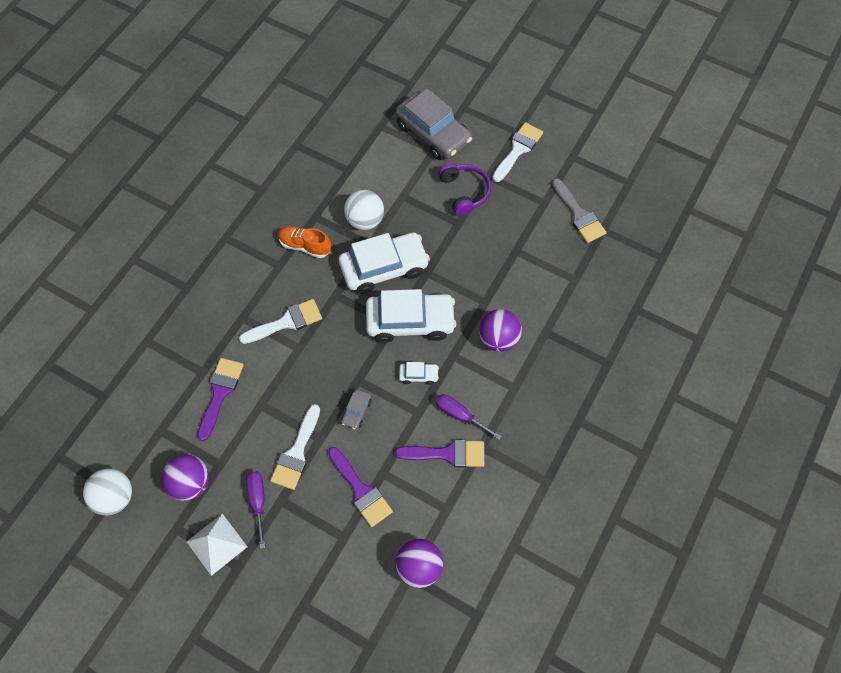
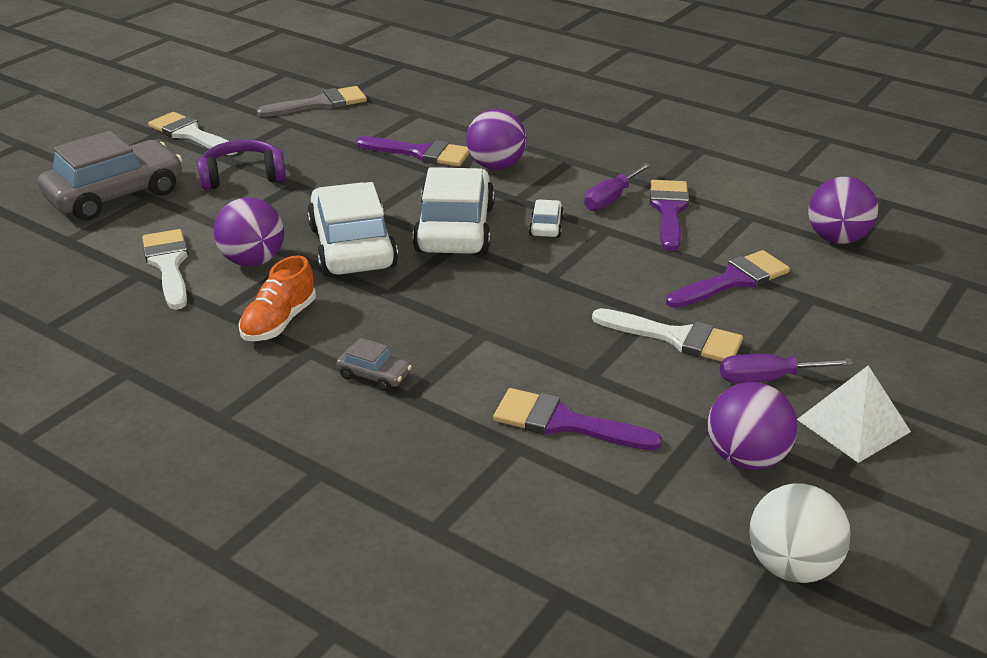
camera: 85 degrees left, 30 degrees down
white brush [239,299,322,344] -> white brush moved to [142,229,188,310]
grey car [341,389,372,430] -> grey car moved to [336,338,412,391]
white ball [344,190,384,230] -> purple ball [214,197,284,267]
none -> purple brush [356,136,470,166]

